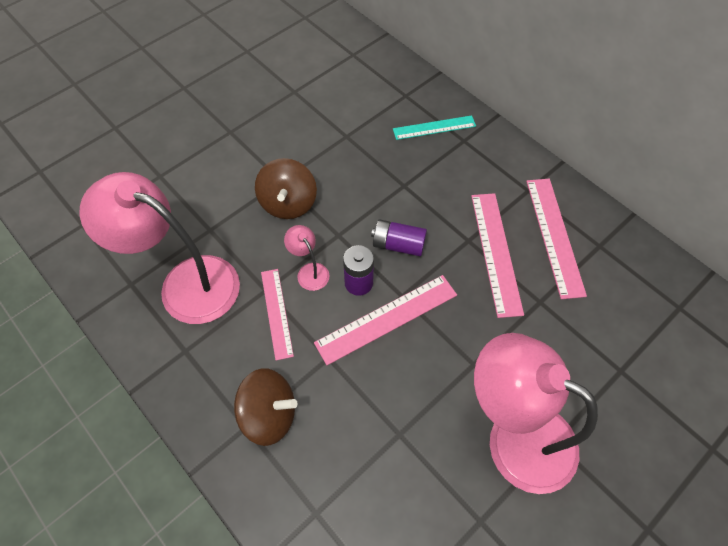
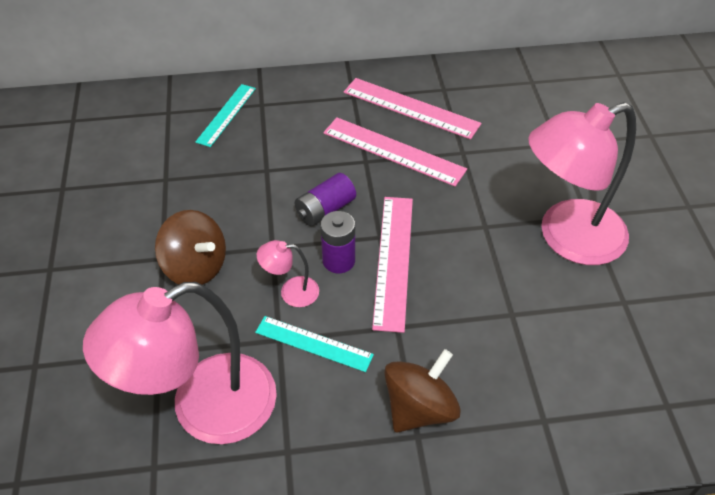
camera: 55 degrees left, 10 degrees down
pink ruler [261,269,294,361] -> turquoise ruler [255,316,374,372]

